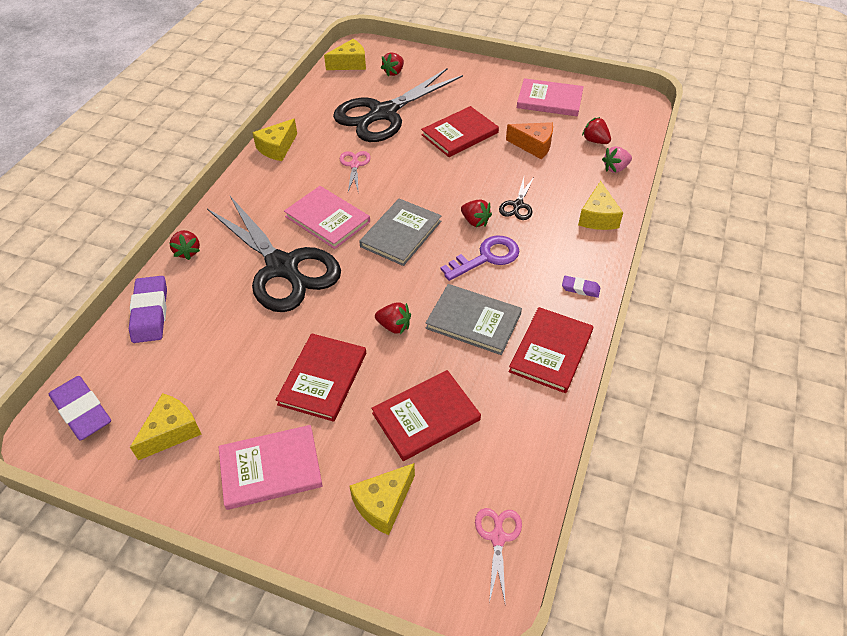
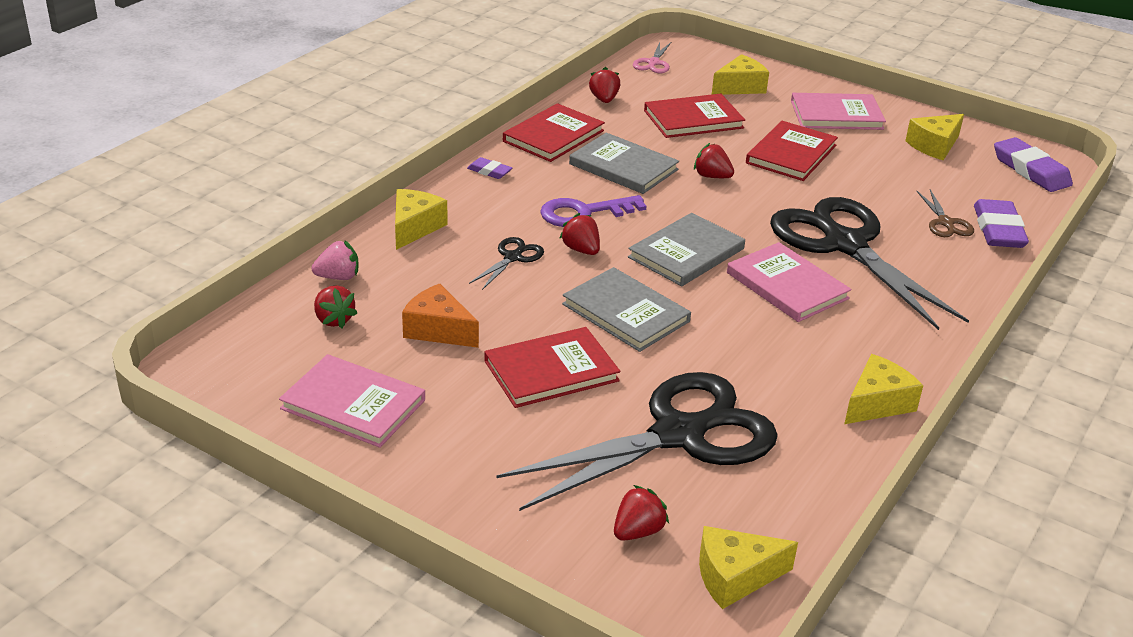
camera: 170 degrees left, 15 degrees down
red strawberry [169,230,200,260] -> red strawberry moved to [589,67,620,103]
pink scissors [340,151,371,192] -> none
none -> grey book [562,267,691,352]
none -> brown scissors [917,190,974,237]

